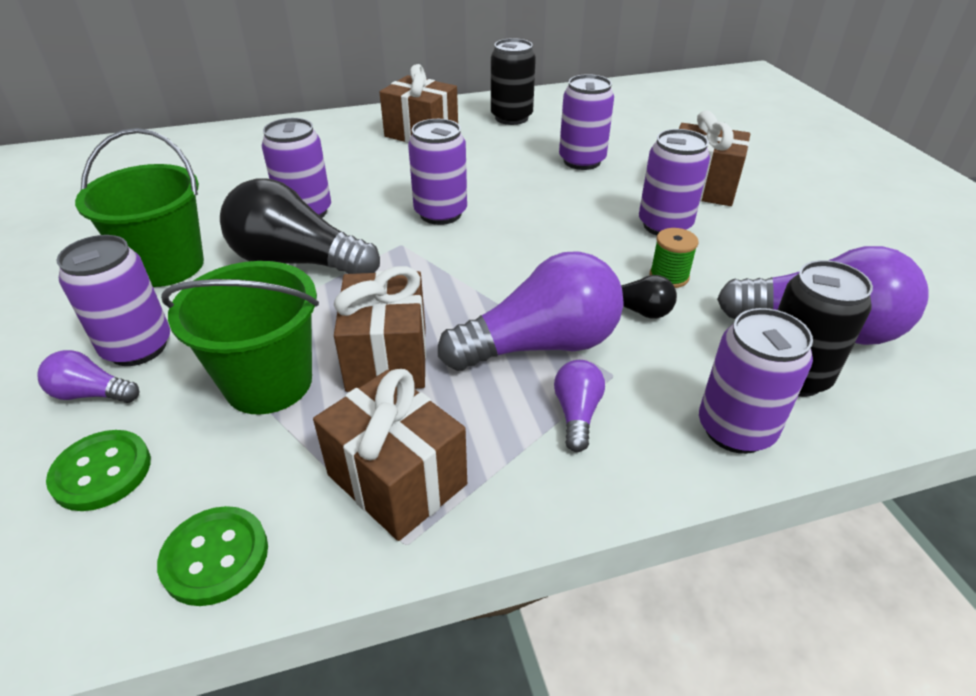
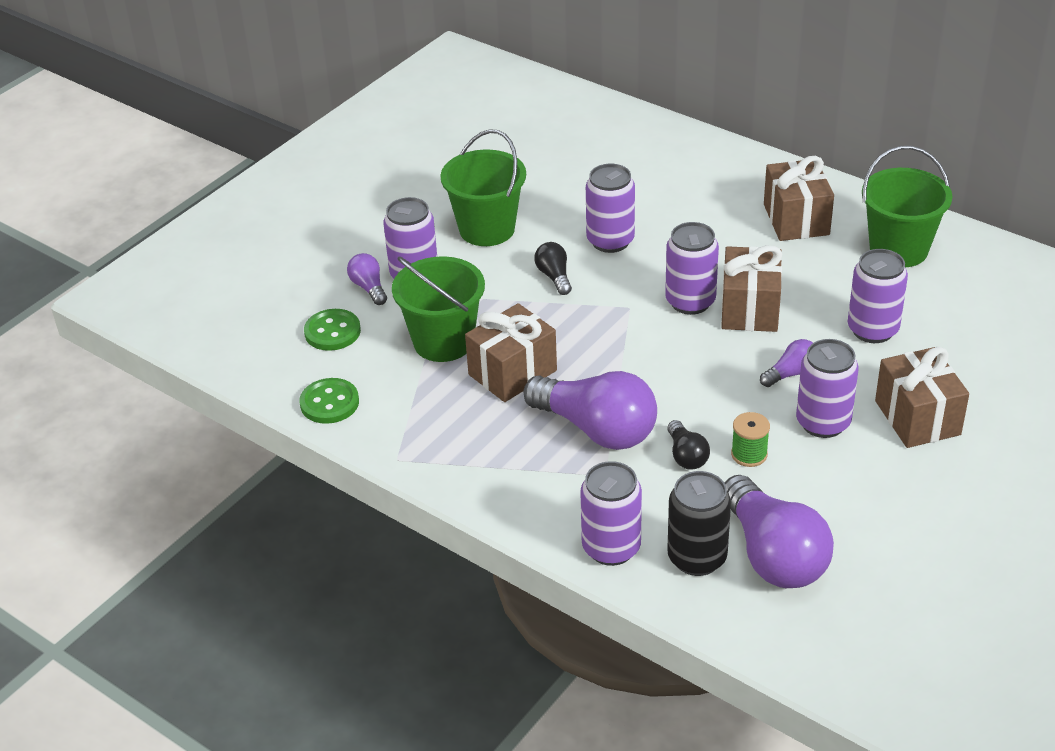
camera: 55 degrees right, 0 degrees up
black light bulb [220,178,380,274] -> black light bulb [534,242,572,295], size x0.47
brown gift [313,369,467,541] -> brown gift moved to [721,245,782,332]
black can [491,38,536,125] -> green bucket [862,146,952,267]
purple light bulb [554,360,605,452] -> purple light bulb moved to [760,339,813,387]

